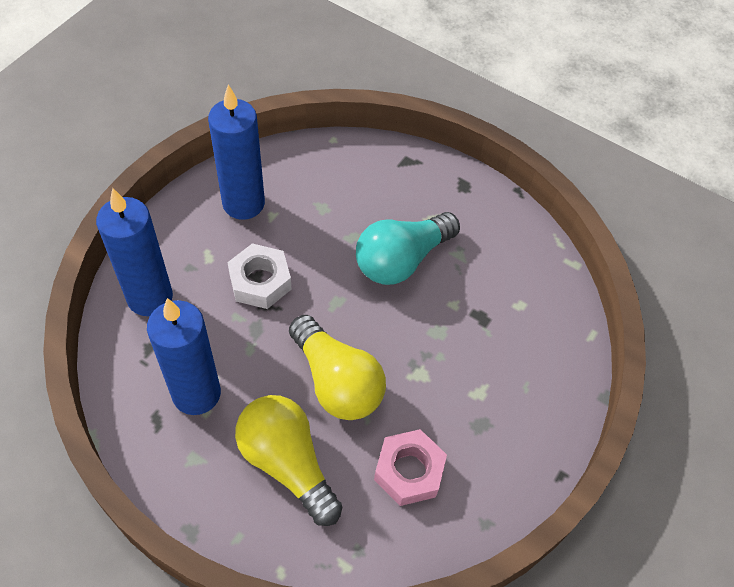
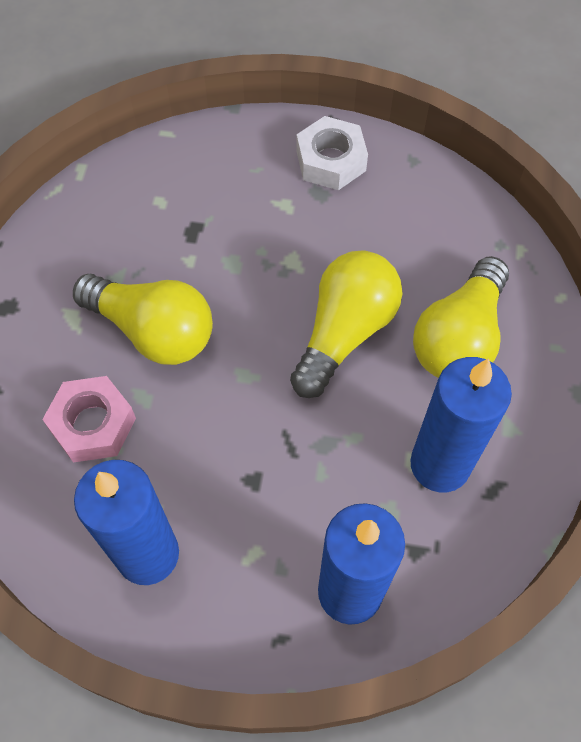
camera: 110 degrees left, 5 degrees up
white nut [227,243,292,309] -> white nut moved to [296,116,368,190]
turquoise light bulb [356,212,460,285] -> yellow light bulb [73,274,213,365]
pink nut [374,429,447,506] -> pink nut moved to [42,376,136,463]

